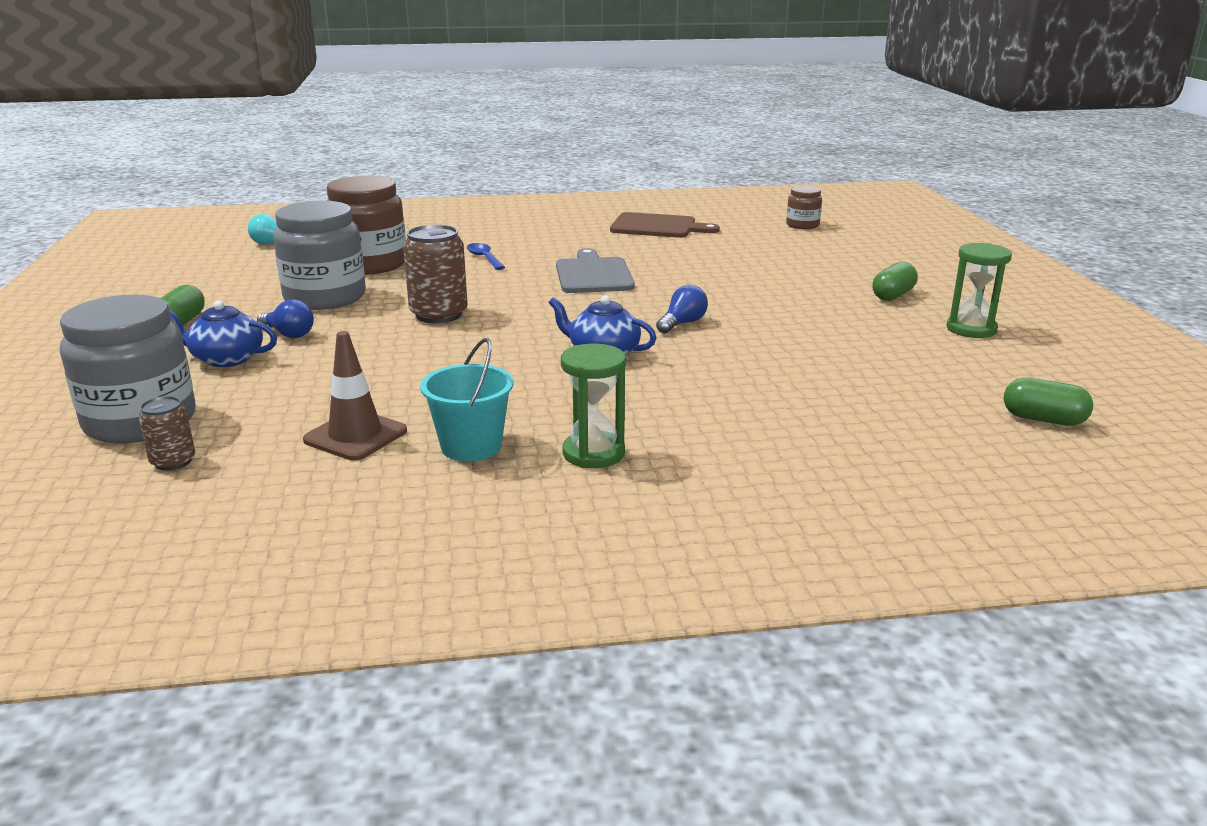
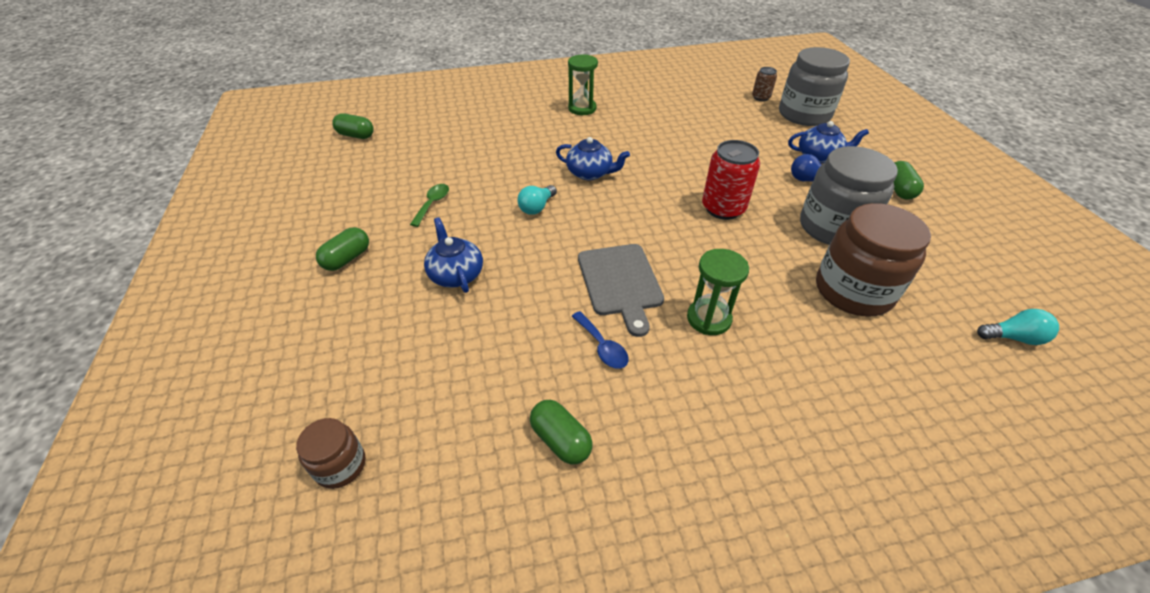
camera: 175 degrees right, 20 degrees up
brown traffic cone [303,331,407,461] -> none
brown can [403,224,468,323] -> red can [702,140,760,220]
turquoise bucket [420,338,513,462] -> none
blue spoon [467,243,505,270] -> blue spoon moved to [572,311,629,369]
brown cutting board [610,212,720,238] -> green capsule [530,400,593,465]
blue light bulb [656,285,708,333] -> turquoise light bulb [517,185,557,215]
green hourglass [947,243,1012,338] -> green hourglass moved to [687,249,749,335]
none -> green spoon [410,184,449,227]
none -> blue teapot [424,217,483,293]

